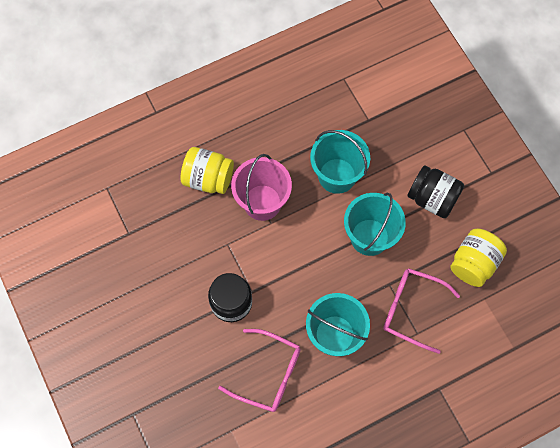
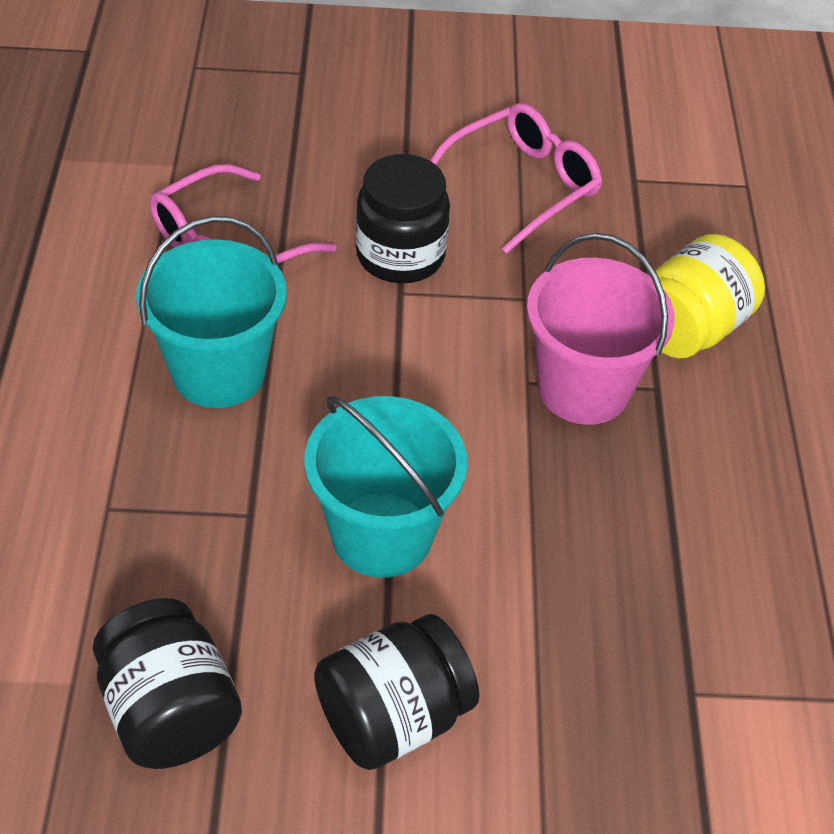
camera: 115 degrees right, 20 degrees down
turquoise bucket [310,130,370,194] -> none
pink glasses [383,268,460,354] -> pink glasses moved to [430,103,602,254]
yellow jar [450,229,507,287] -> black jar [93,598,242,769]

